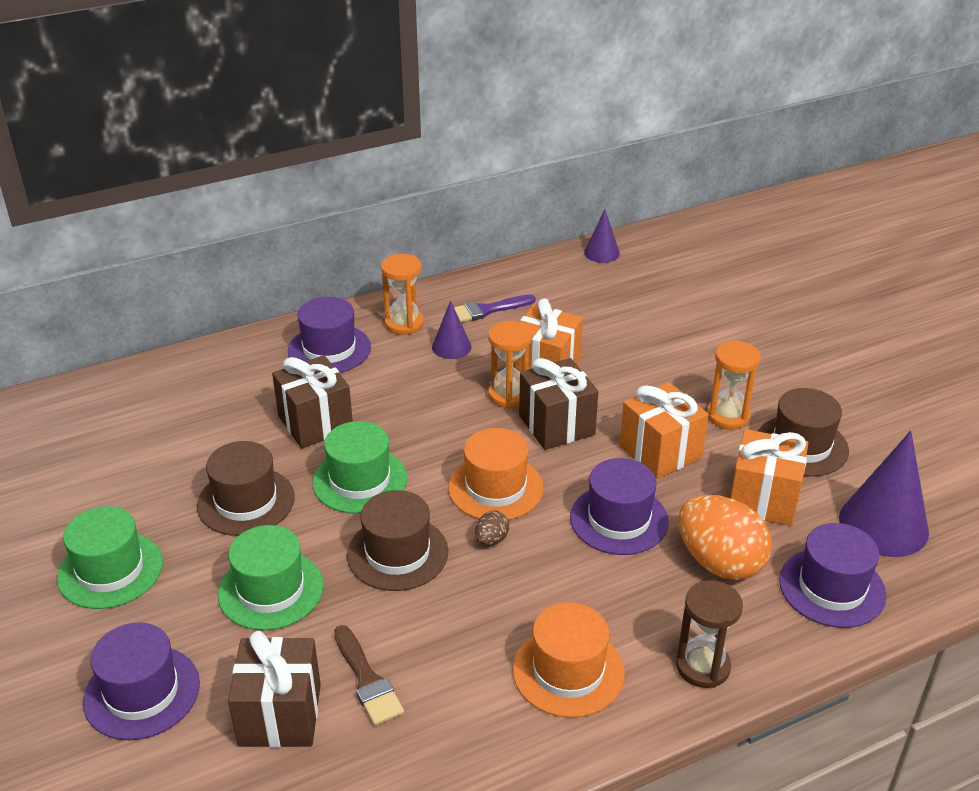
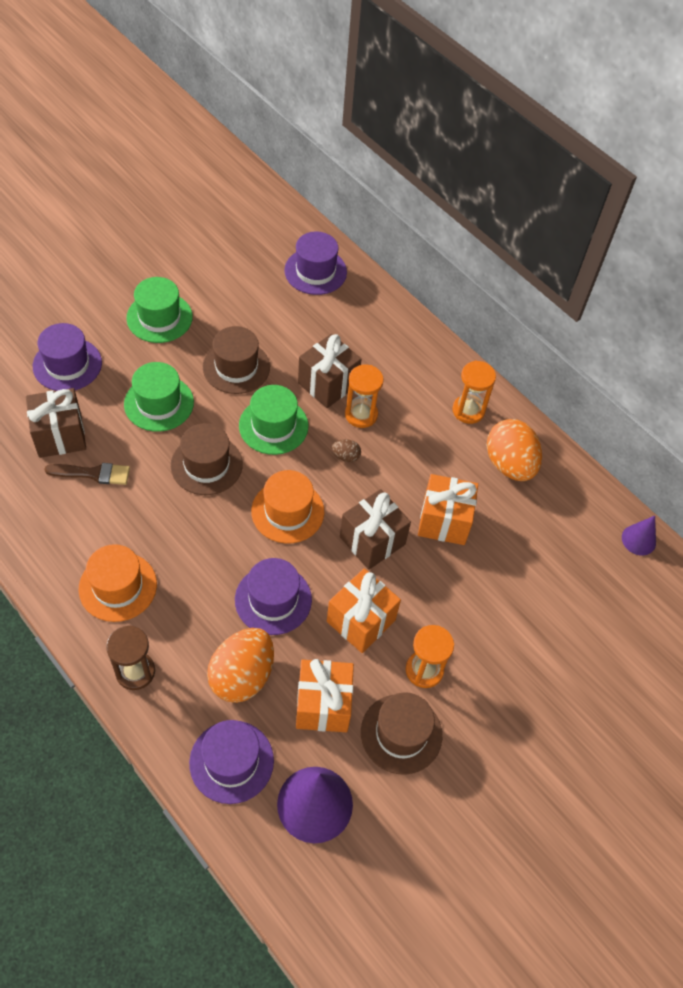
camera: 70 degrees right, 20 degrees up
purple hat [288,297,371,373] -> purple hat moved to [284,231,347,295]
brown brush [334,625,404,726] -> brown brush turned 135 degrees counterclockwise [44,463,130,485]
purple cone [432,300,471,359] -> none
purple brush [454,294,536,322] -> orange egg [486,419,542,481]
brown egg [475,511,509,546] -> brown egg moved to [332,439,361,462]
orange hourglass [488,321,532,408] -> orange hourglass moved to [345,365,384,428]

